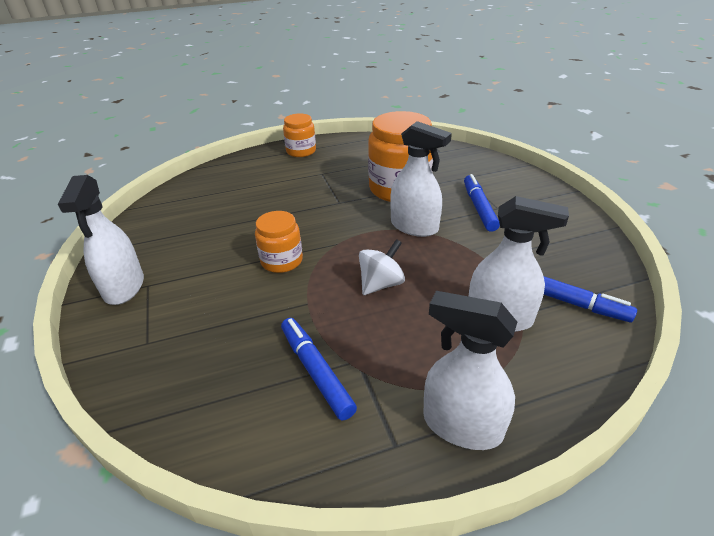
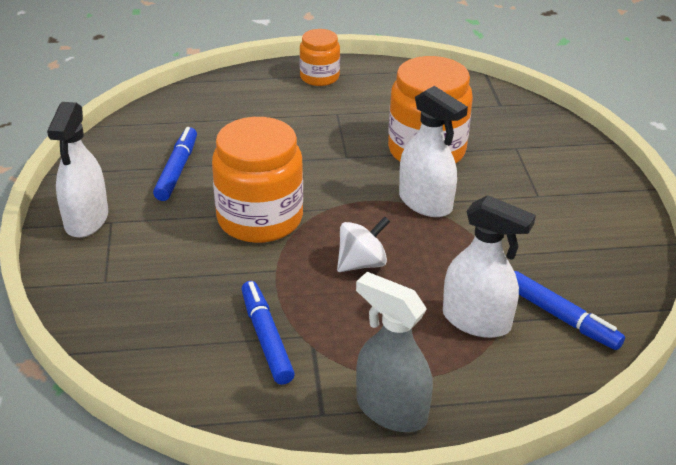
camera: 10 degrees right, 0 degrees up
orange jar [255,211,303,273] -> orange jar [212,117,303,243], size x1.77
white spray bottle [423,291,517,450] -> grey spray bottle [356,272,433,432]
blue marker [464,174,500,232] -> blue marker moved to [153,127,197,201]

